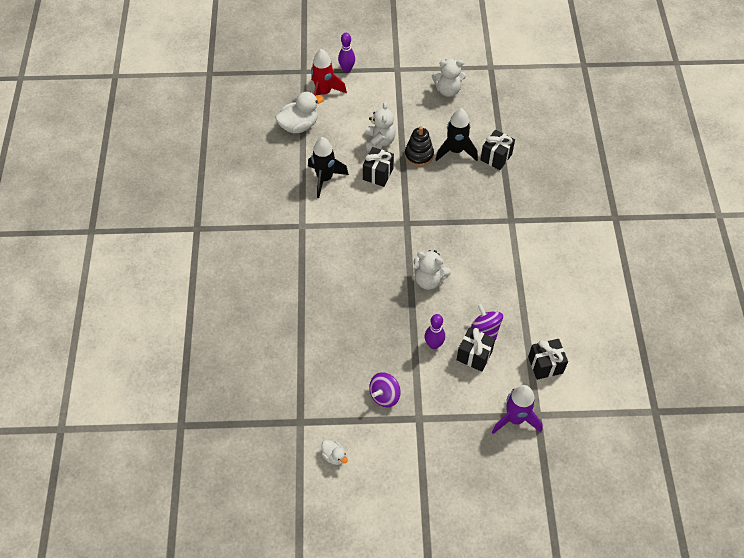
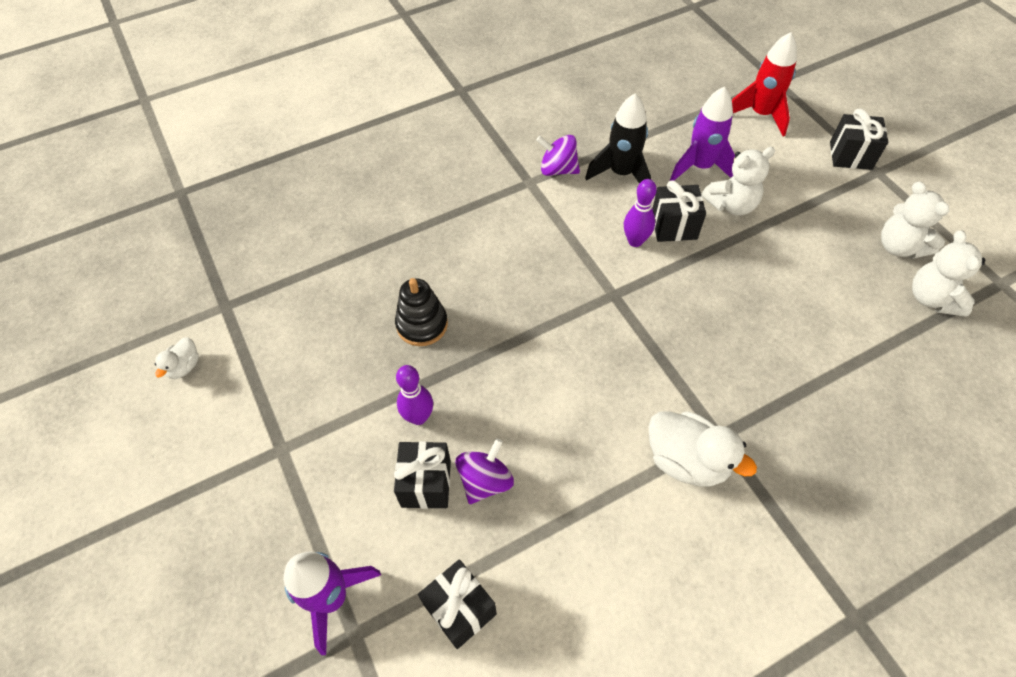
camera: 65 degrees right, 0 degrees up
white duck [275,92,324,133] -> white duck moved to [648,411,757,486]
purple bowling pin [338,33,355,73] -> purple bowling pin moved to [624,179,657,247]
purple spinning top [369,372,401,407] -> purple spinning top moved to [536,135,580,176]
black stacking toy [405,126,434,167] -> black stacking toy moved to [395,278,448,346]
white teddy bear [413,250,451,290] -> white teddy bear moved to [912,230,985,317]
black rocket [435,108,478,161] -> none
black gift [480,130,515,170] -> black gift moved to [830,109,888,170]
none -> purple rocket [670,86,735,181]

